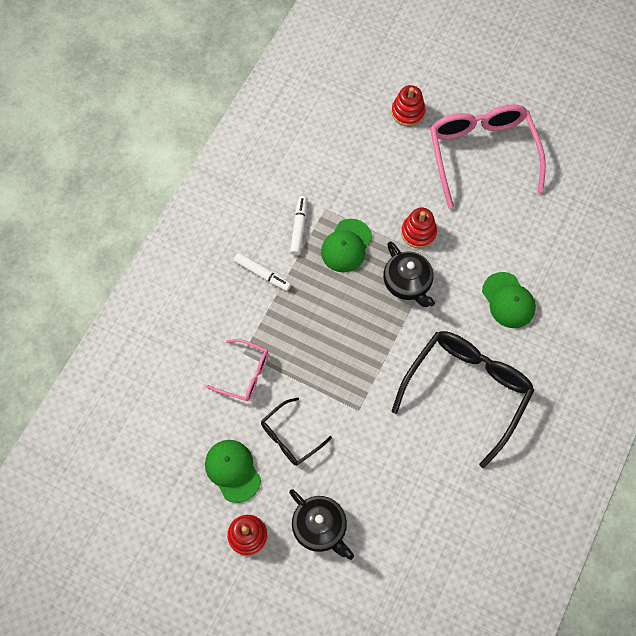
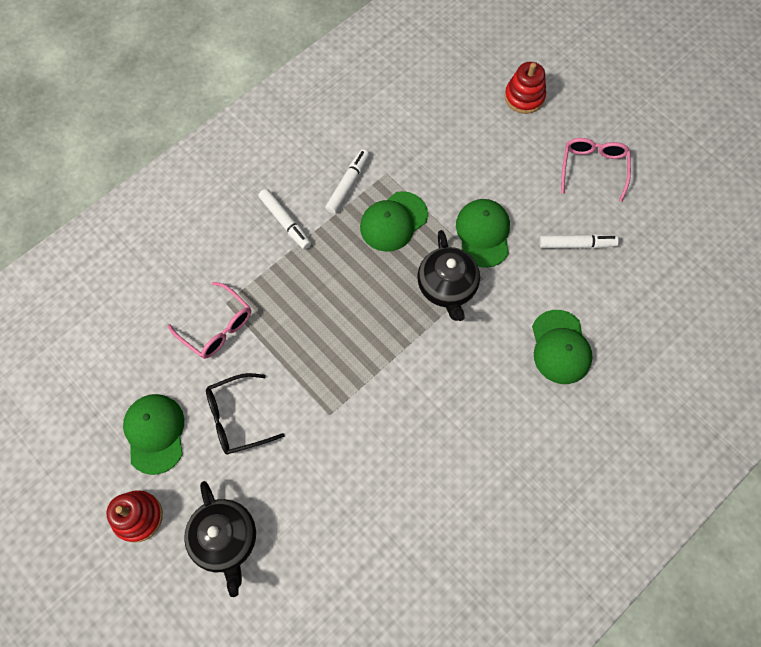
camera: 20 degrees right, 0 degrees up
black glasses [392,331,534,468] -> none
red stacking toy [401,208,437,248] -> green cap [456,199,510,268]
pink glasses [430,104,546,209] -> pink glasses [561,138,631,202], size x0.51
none -> white marker [539,234,619,248]

